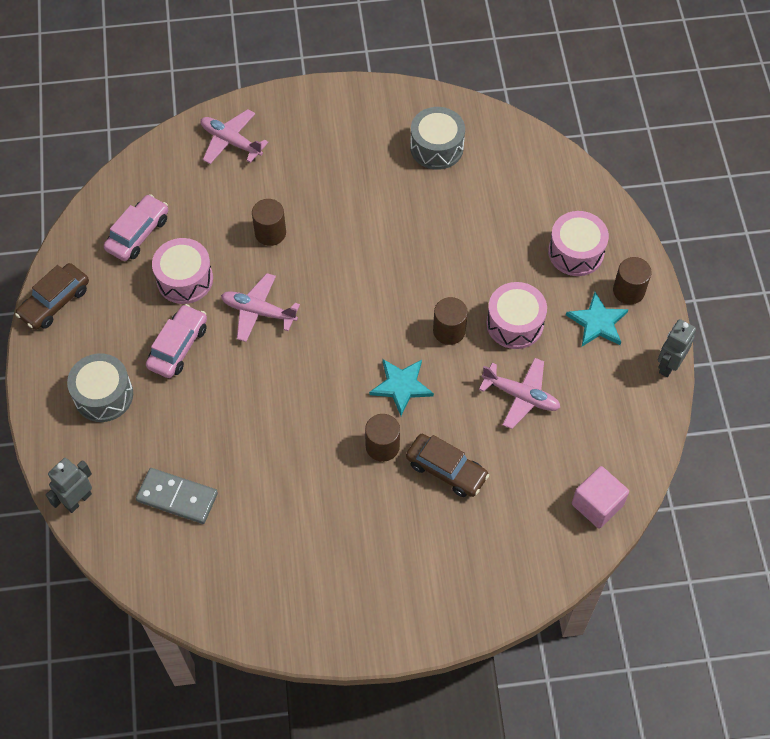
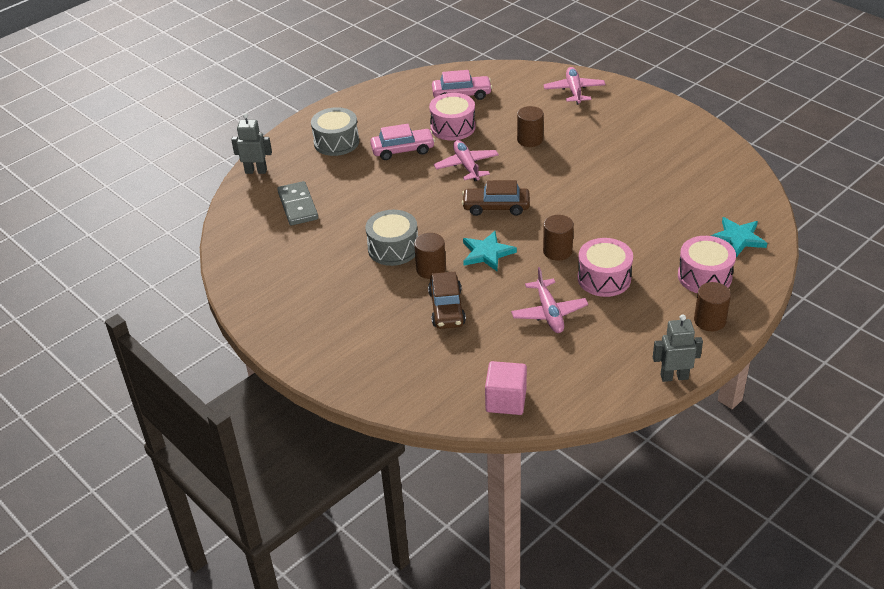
camera: 55 degrees right, 20 degrees down
brown car [15,263,89,330] -> brown car moved to [462,180,530,216]
grey drum [410,107,465,170] -> grey drum moved to [365,210,418,266]
turquoise star [566,292,629,346] -> turquoise star moved to [711,217,767,257]

